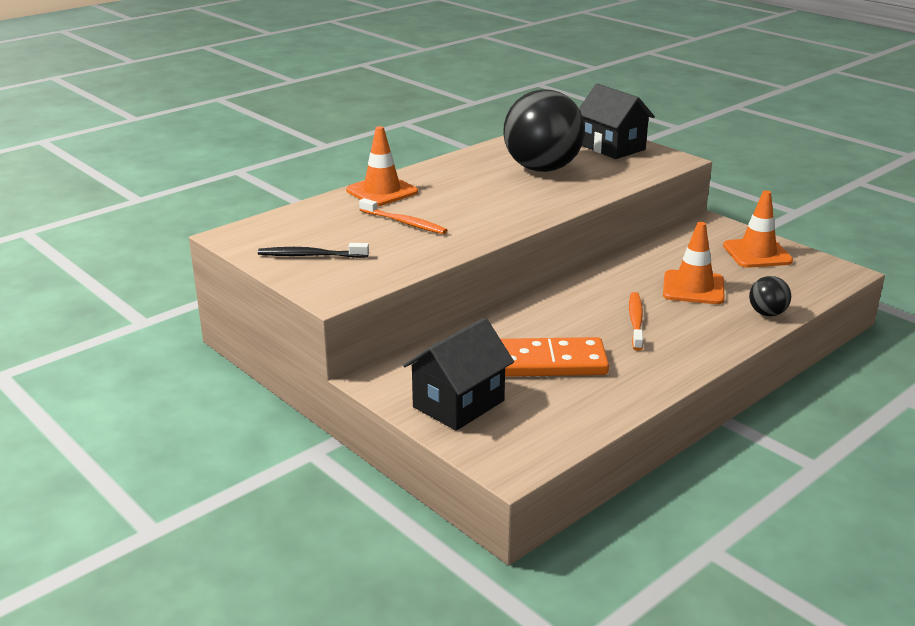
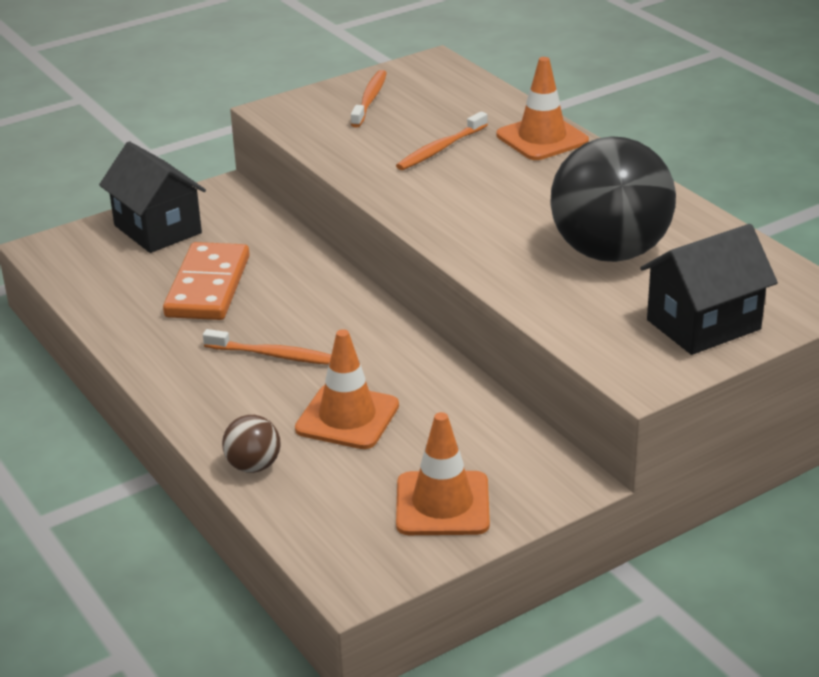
camera: 100 degrees right, 5 degrees up
black toothbrush [258,243,369,258] -> orange toothbrush [351,70,387,127]
black ball [749,276,791,316] -> brown ball [222,415,281,473]

